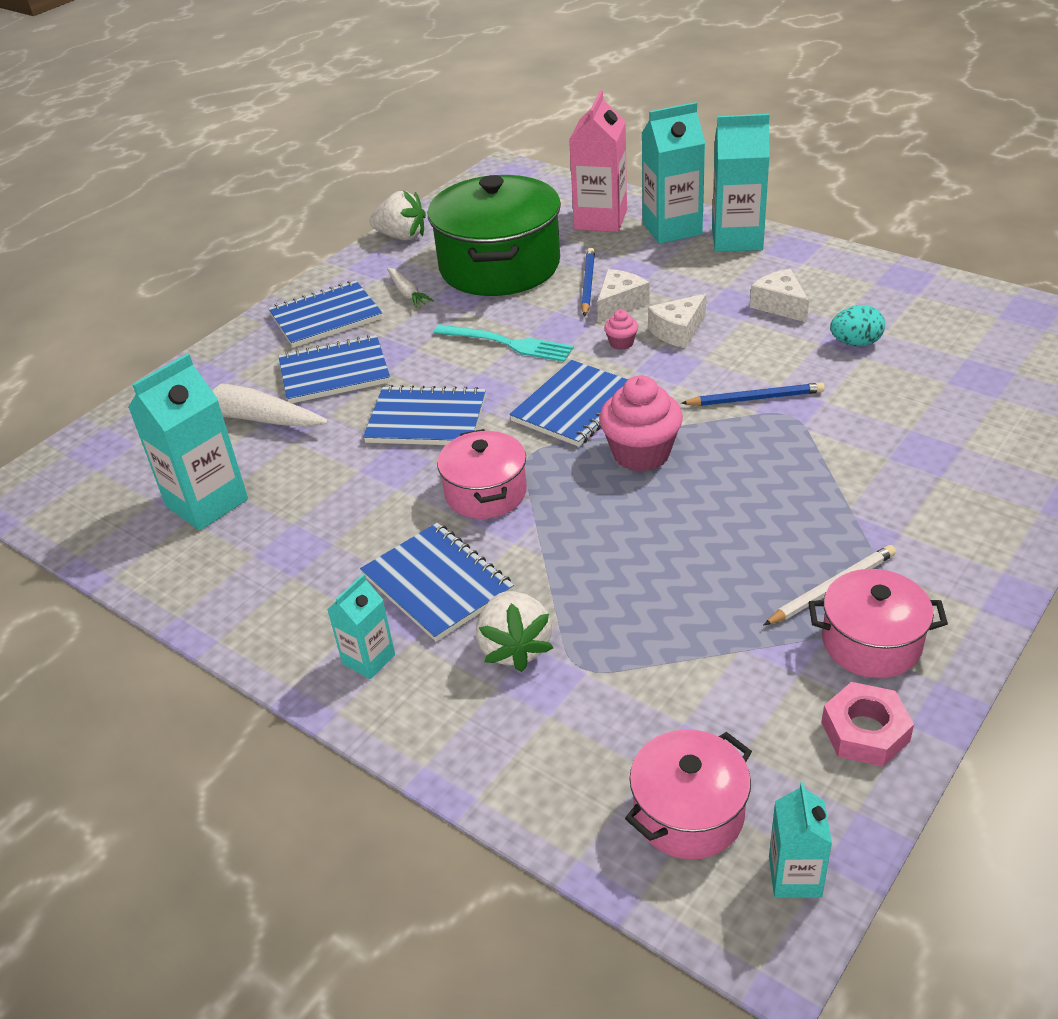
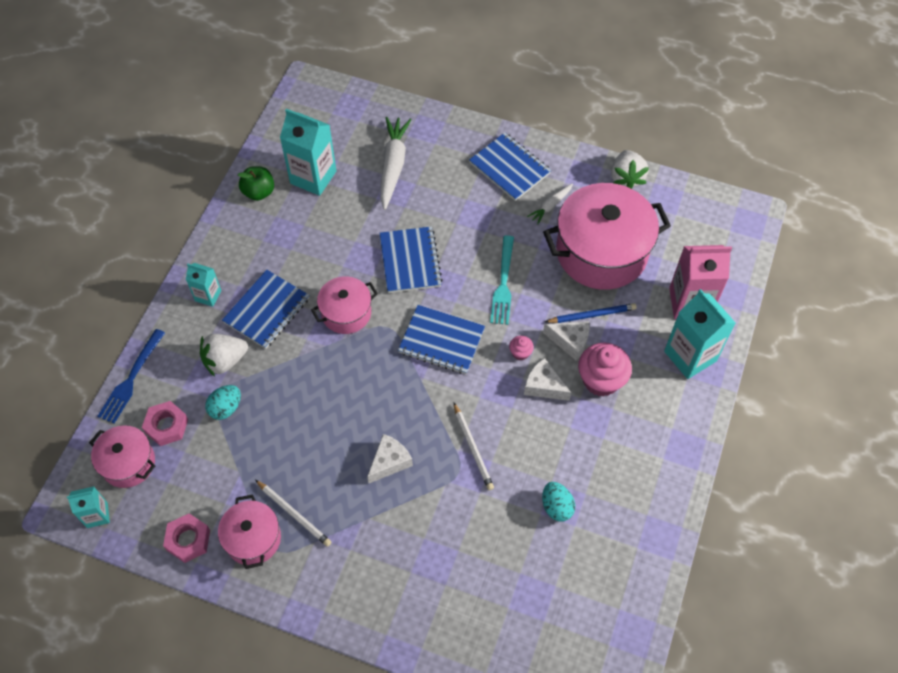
camera: 70 degrees right, 20 degrees up
blue notebook [278,335,390,403] -> none
green pot [428,175,561,296] -> pink pot [543,183,671,290]
pink cupcake [599,375,683,472] -> pink cupcake moved to [578,343,632,397]
blue pencil [681,382,825,406] -> white pencil [454,403,494,490]
turquoise carton [712,114,770,252] -> none
white cheese [750,269,809,323] -> white cheese moved to [367,434,413,484]
none -> blue fork [97,329,165,424]
none -> pink nut [142,401,188,446]
none -> turquoise egg [205,385,241,420]
none -> green apple [238,166,274,201]

